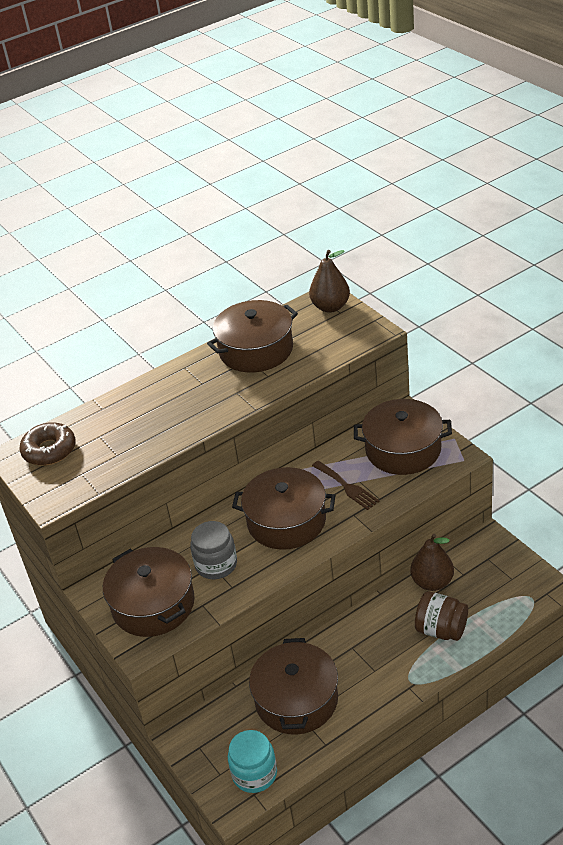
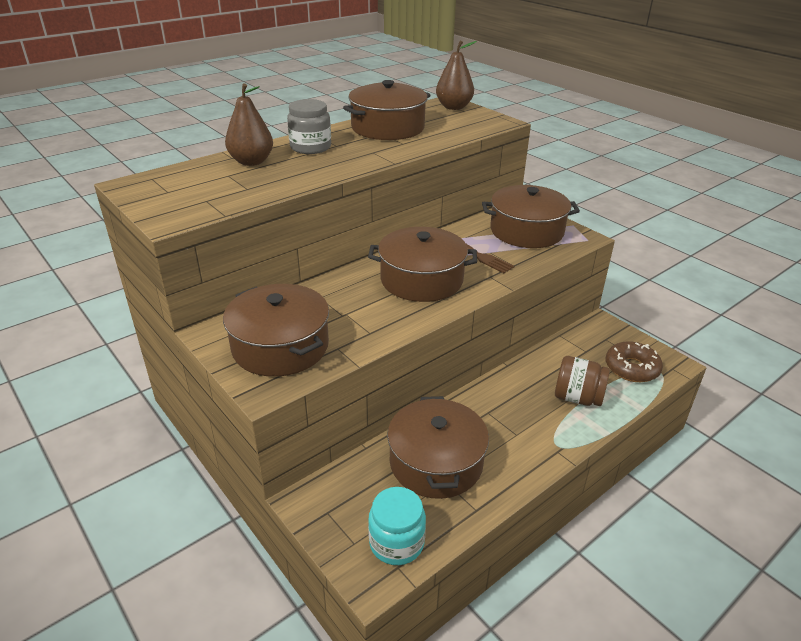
camera: 10 degrees left, 5 degrees down
brown donut [19,422,76,466] -> brown donut moved to [606,341,663,382]
grey jar [190,521,237,579] -> grey jar moved to [287,99,331,154]
brown pear [410,534,454,591] -> brown pear moved to [225,83,273,166]

